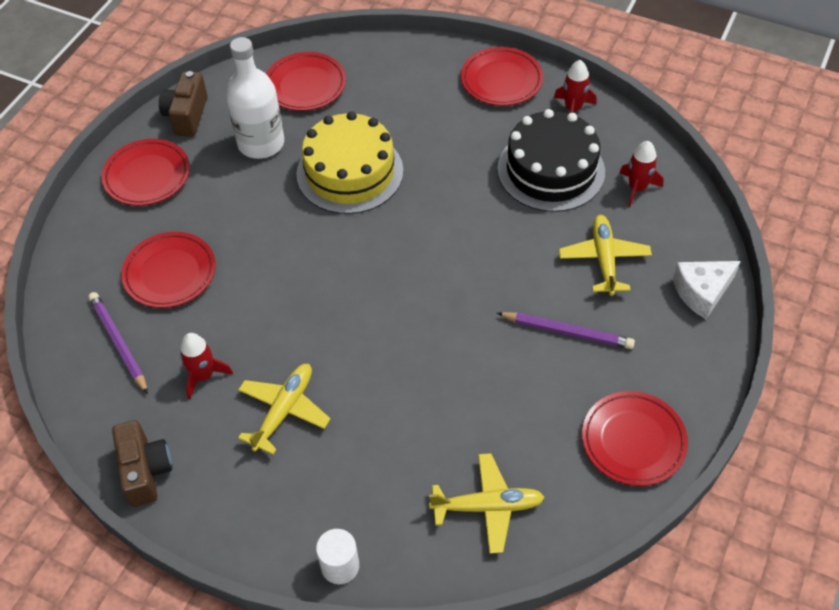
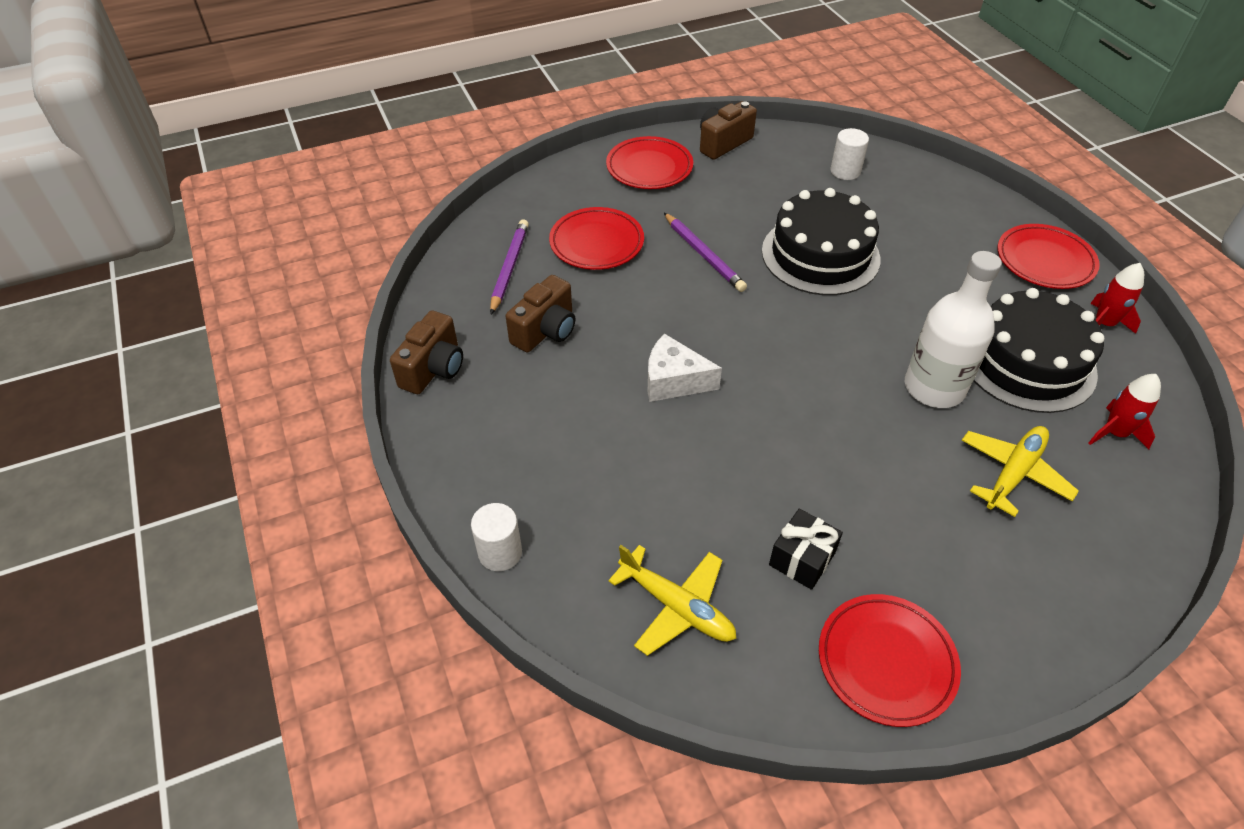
camera: 40 degrees right, 5 degrees down
red rocket [180,333,233,399] -> brown camera [506,275,575,353]
white bottle [226,37,284,159] -> white bottle moved to [905,251,1002,408]
yellow plane [238,364,331,455] -> none
red plate [266,52,346,111] -> white cylinder [830,128,869,180]
yellow cake [296,111,403,214] -> black cake [762,188,881,295]
purple pencil [497,312,635,349] -> purple pencil moved to [664,213,747,292]
white cheese [672,261,741,319] -> white cheese moved to [647,334,722,402]
none -> black gift [769,509,843,590]

